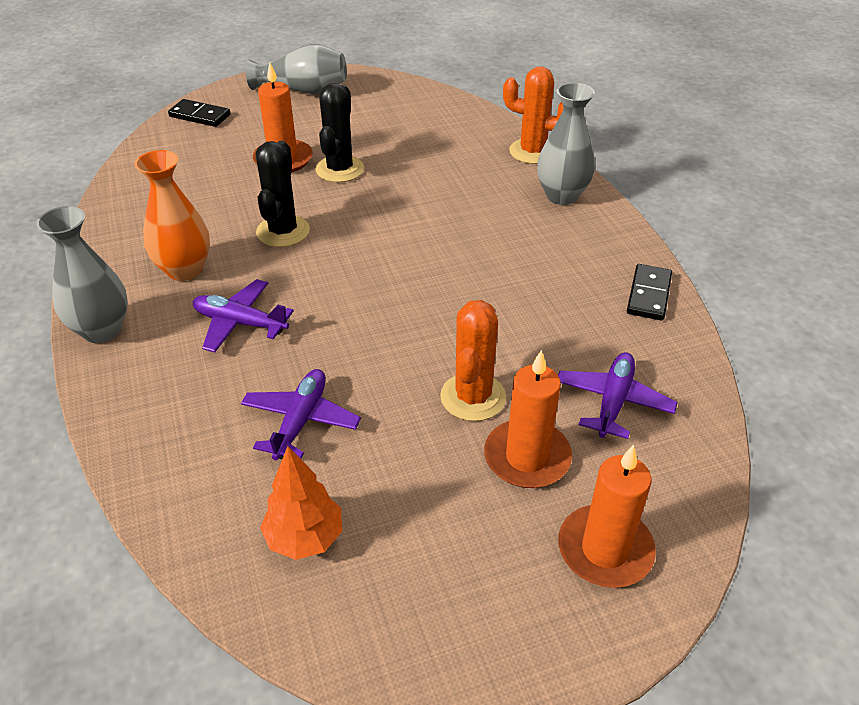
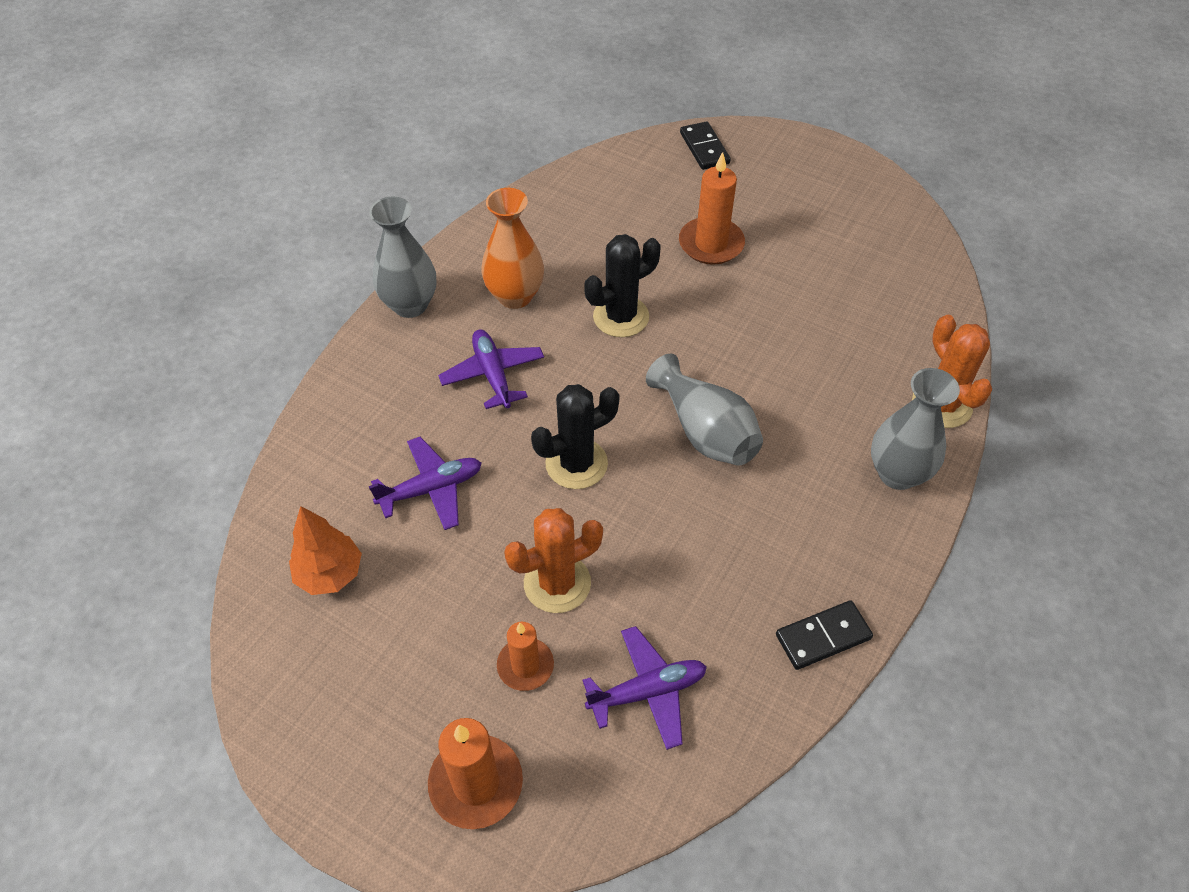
camera: 50 degrees right, 10 degrees up
grey vase [245,44,347,95] -> grey vase moved to [646,354,763,466]
black cactus [315,83,364,182] -> black cactus moved to [531,384,620,489]
orange candle [484,350,572,488] -> orange candle [497,622,554,691], size x0.65

